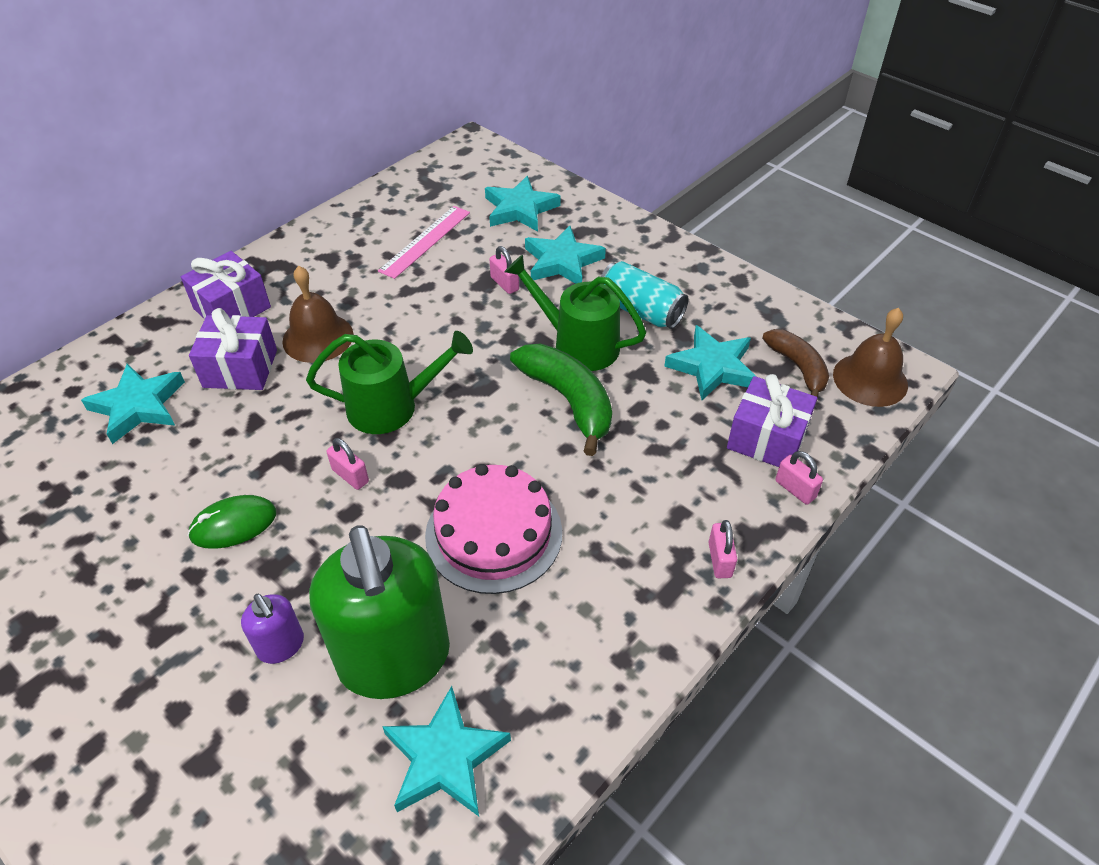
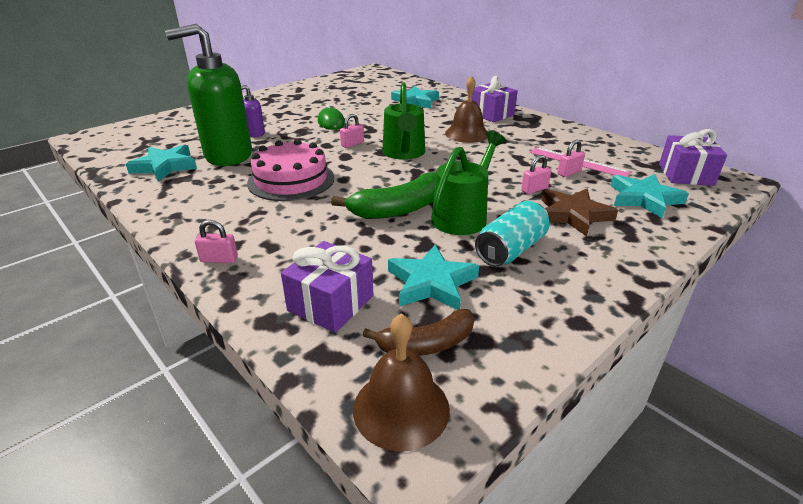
camera: 95 degrees right, 15 degrees down
purple gift [189,308,277,390] -> purple gift moved to [659,129,727,186]
turquoise star [525,226,606,284] -> brown star [542,189,618,237]
pink padlock [775,451,823,505] -> pink padlock moved to [557,140,585,177]

